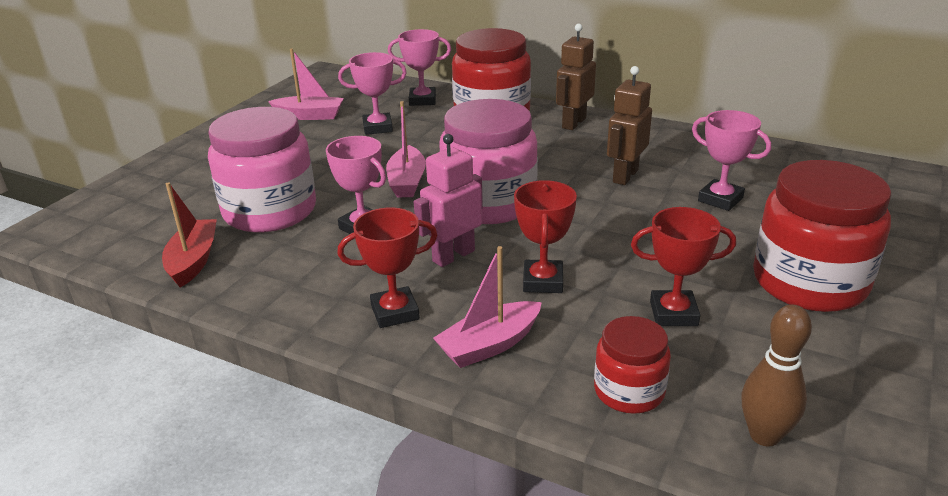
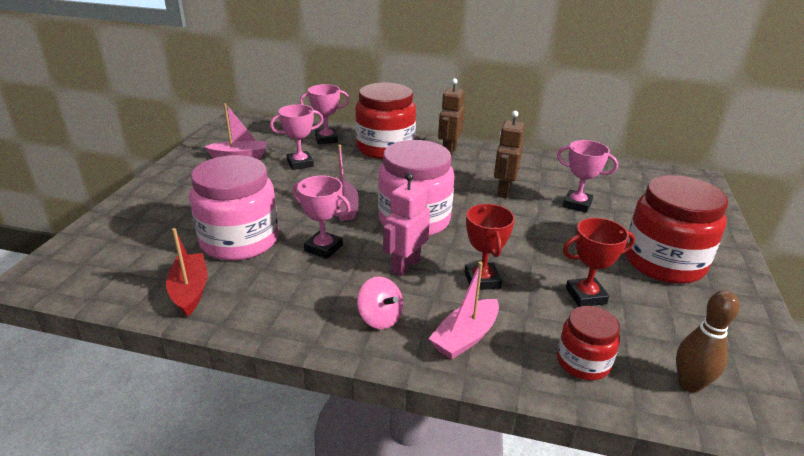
camera: 15 degrees left, 0 degrees up
red trophy [337,207,438,328] -> pink spinning top [357,277,403,329]

